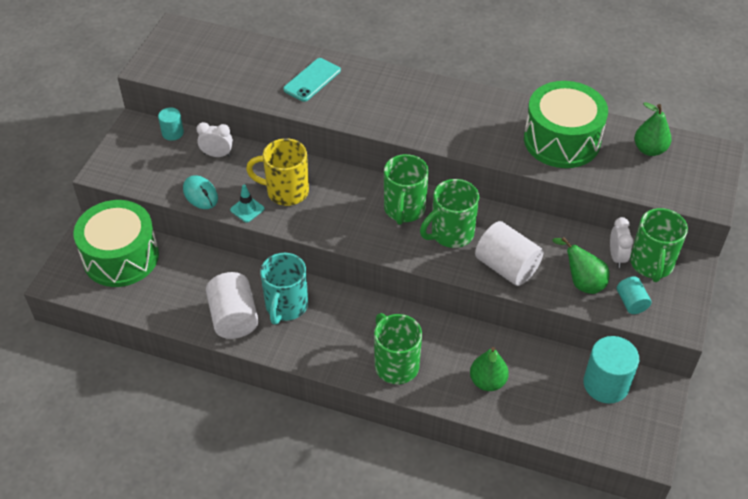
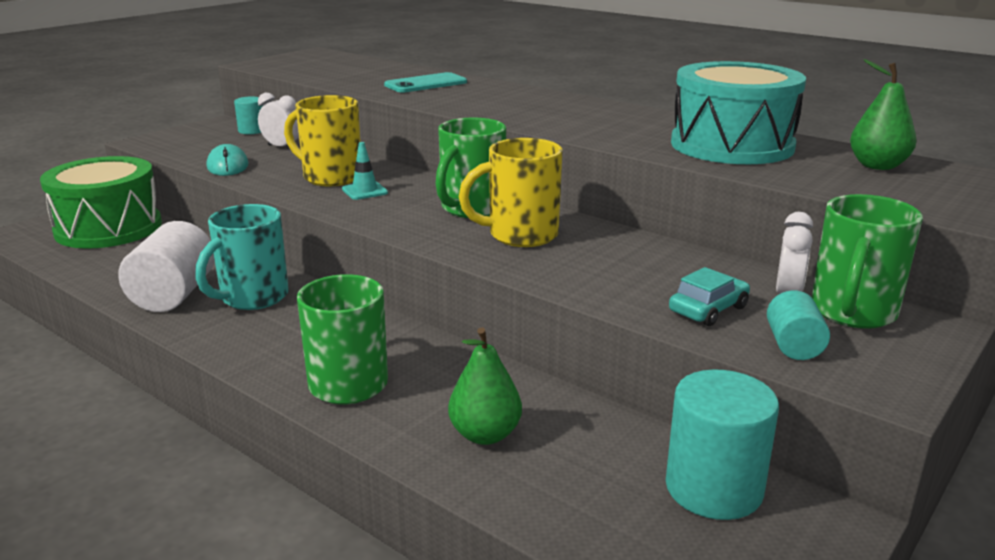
camera: 20 degrees right, 25 degrees down
turquoise traffic cone [230,184,264,223] -> turquoise traffic cone moved to [342,142,388,200]
green mug [420,179,479,248] -> yellow mug [459,138,563,247]
white cylinder [475,221,543,286] -> none
green drum [524,81,608,168] -> turquoise drum [671,61,806,164]
green pear [552,237,610,294] -> turquoise car [669,267,750,326]

